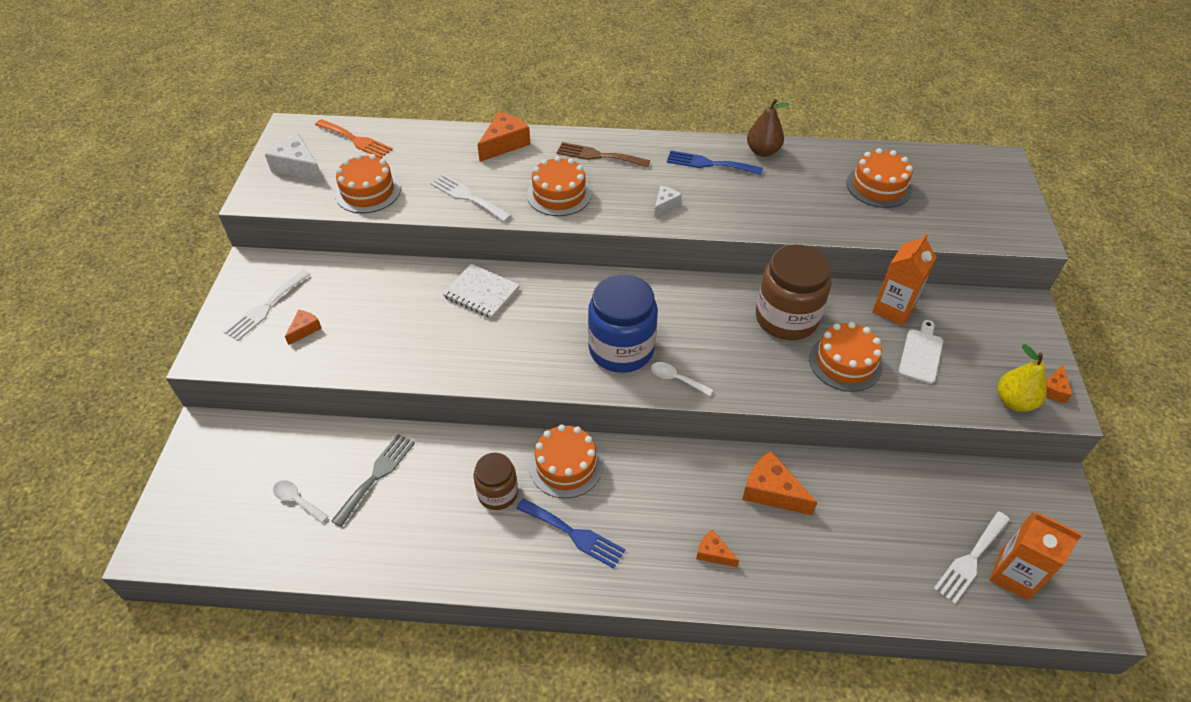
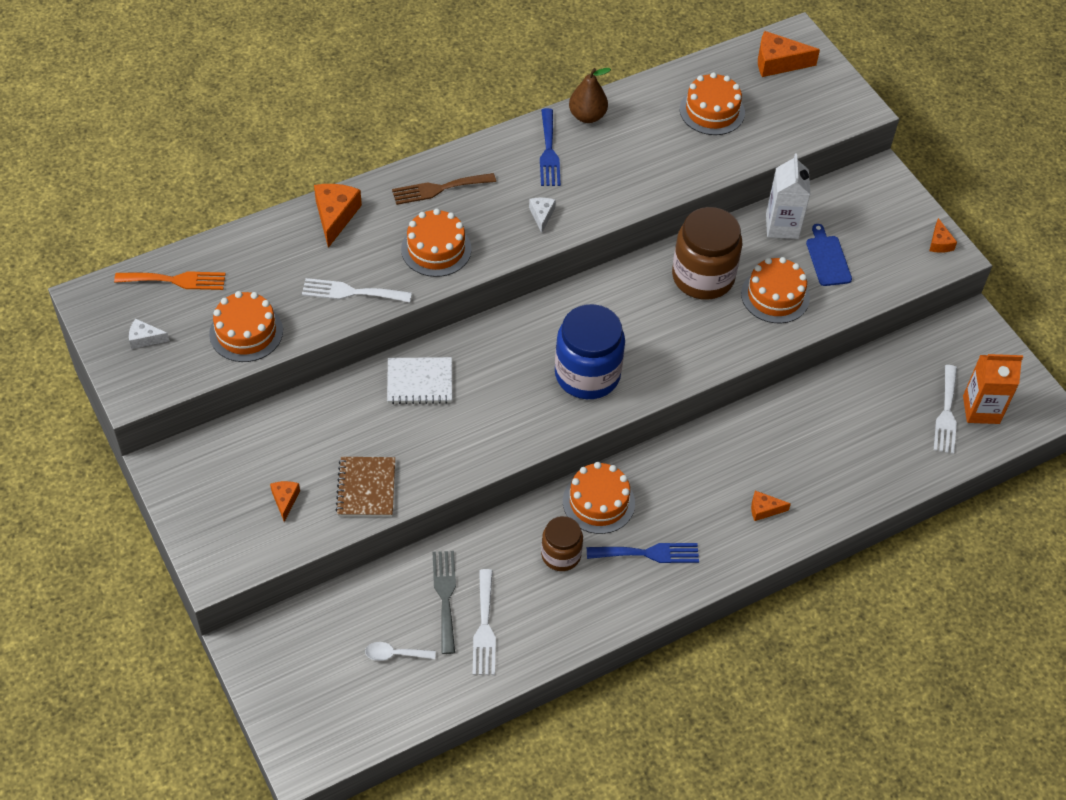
camera: 35 degrees left, 5 degrees up
white fork [224,270,311,341] -> white fork moved to [473,569,496,675]
white cheese [265,133,323,182] -> white cheese [129,319,170,349], size x0.56
white spoon [651,362,713,396] -> none
blue fork [667,150,763,175] -> blue fork turned 75 degrees counterclockwise [540,108,561,186]
orange cheese [742,451,818,515] -> orange cheese moved to [758,31,820,77]
orange carton [872,233,937,326] -> white carton [766,153,811,239]
white cutting board [898,320,943,384] -> blue cutting board [806,224,852,286]
yellow pear [998,344,1047,412] -> none
none -> brown notebook [335,457,395,517]

